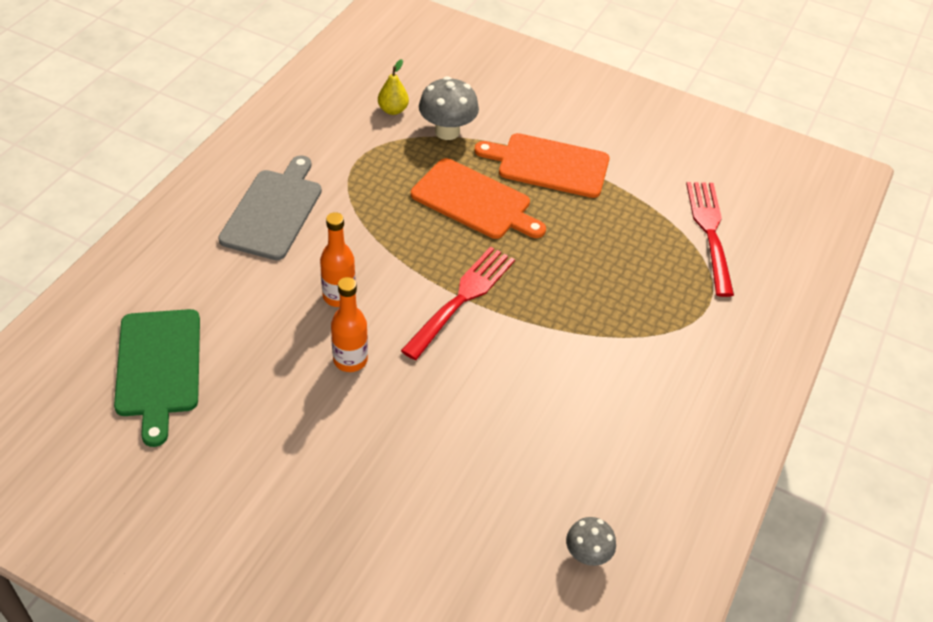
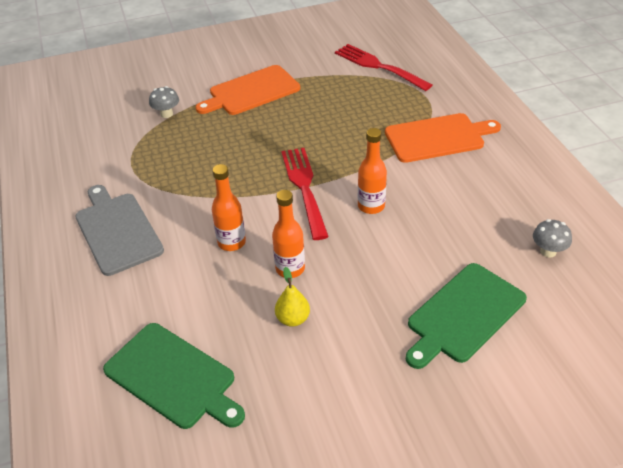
camera: 40 degrees left, 5 degrees down
yellow pear [378,59,409,115] -> yellow pear moved to [275,267,310,327]
orange cutting board [411,158,546,239] -> orange cutting board moved to [385,113,501,163]
grey mushroom [419,76,479,140] -> grey mushroom [149,86,179,118], size x0.61
none -> orange bottle [358,128,387,214]
none -> green cutting board [406,263,527,369]

